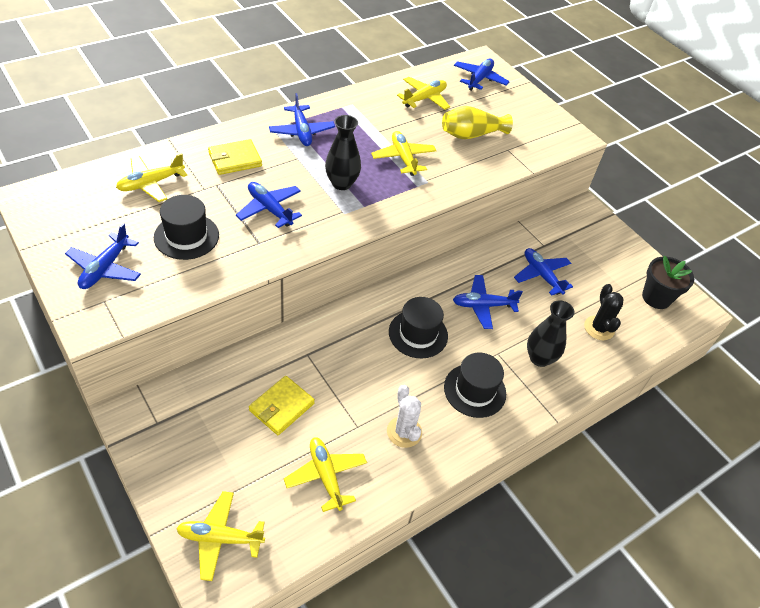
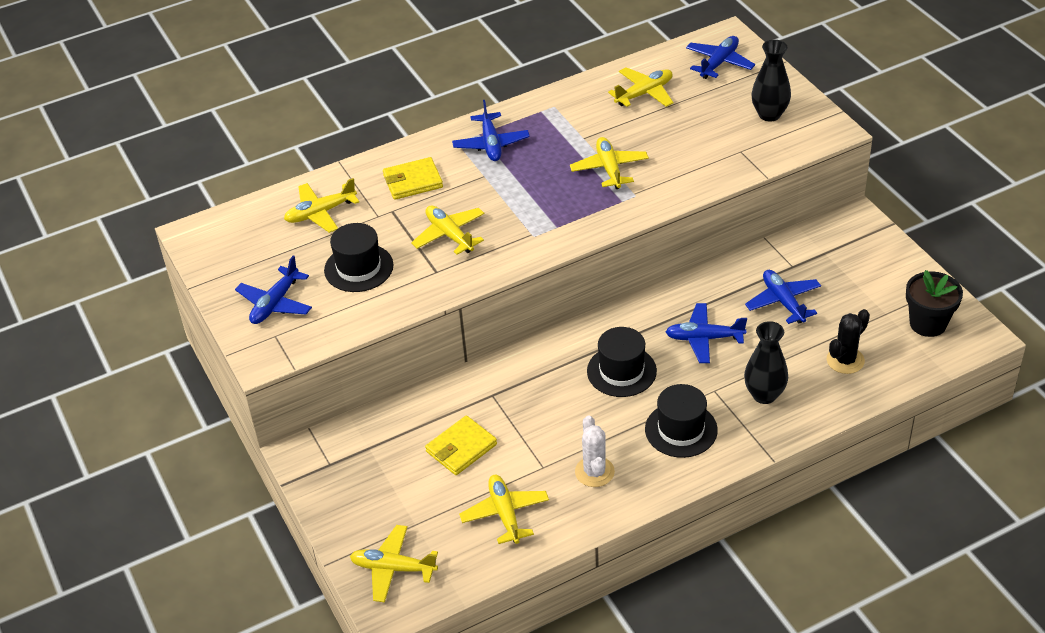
camera: 15 degrees right, 5 degrees down
blue plane [236,182,302,228] -> yellow plane [411,206,485,255]
black vase [325,115,361,190] -> black vase moved to [751,40,791,122]
yellow vase [442,106,513,139] -> none
black cactus [584,284,624,340] -> black cactus turned 45 degrees clockwise [827,309,870,374]

